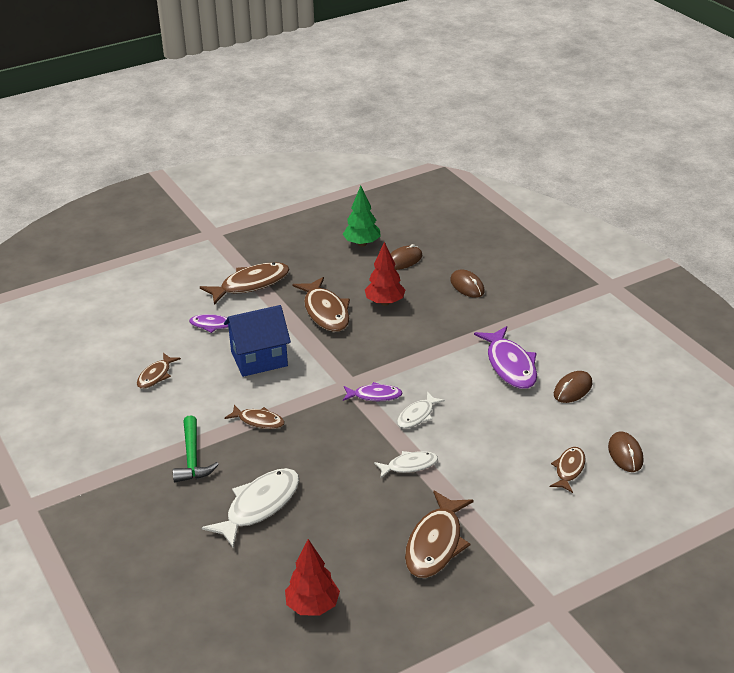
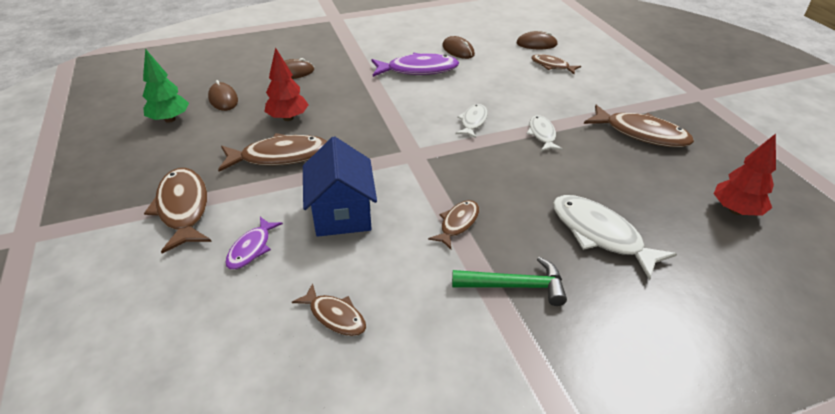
camera: 80 degrees left, 5 degrees up
purple fish [343,382,402,401] -> none
white fish [397,392,445,428] -> white fish turned 120 degrees counterclockwise [455,104,488,138]

